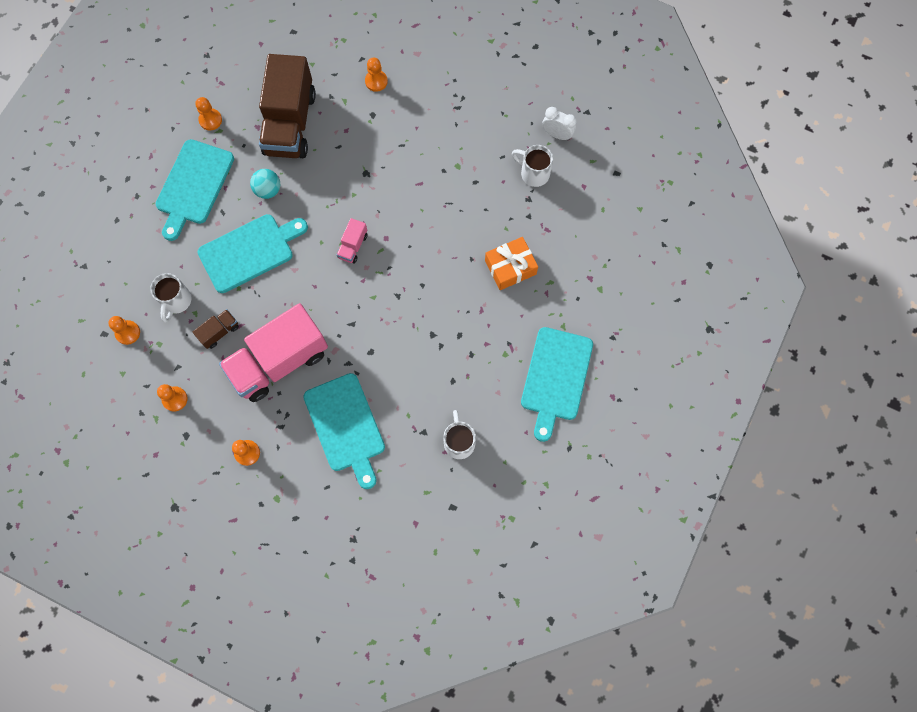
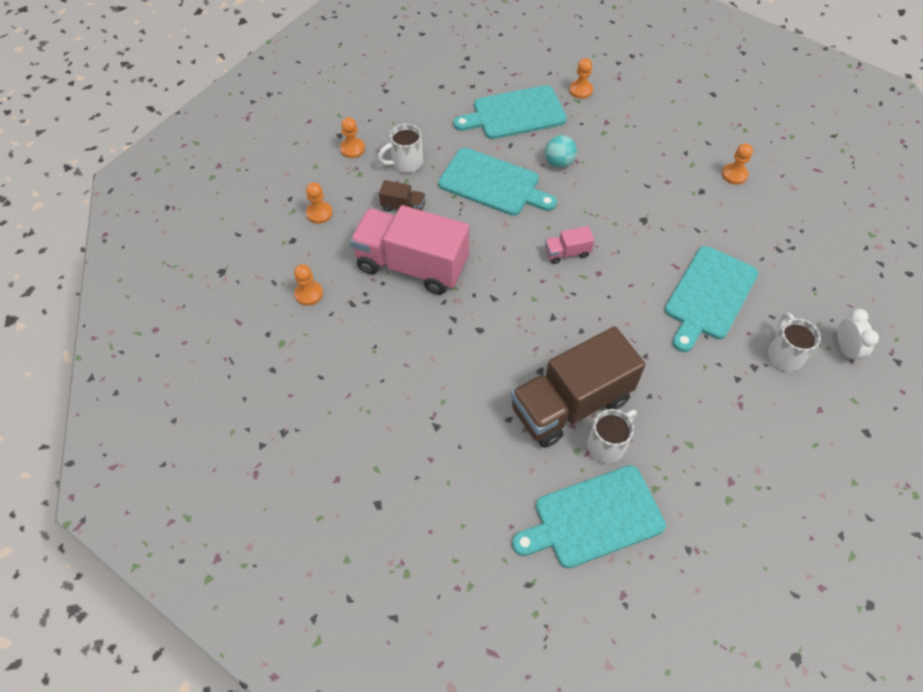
camera: 55 degrees right, 15 degrees down
brown truck [259,54,316,158] -> brown truck moved to [511,326,646,448]
turquoise cutting board [303,373,385,489] -> turquoise cutting board moved to [665,246,758,352]
white mug [443,410,476,459] -> white mug moved to [587,409,637,463]
orange gift [485,237,538,290] -> none

